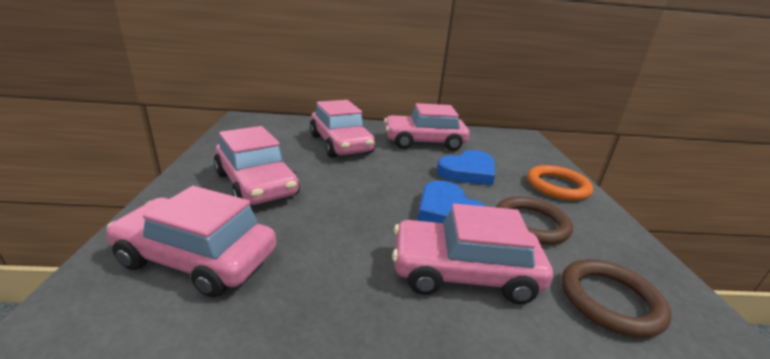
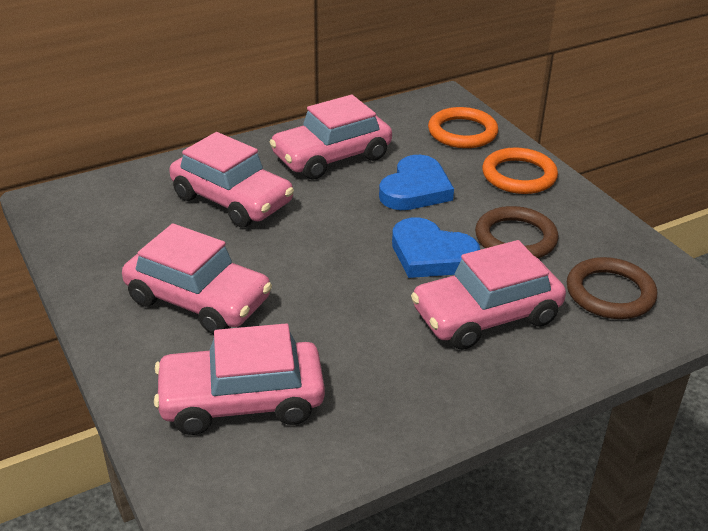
camera: 25 degrees left, 10 degrees up
none -> orange ring [428,107,498,148]

